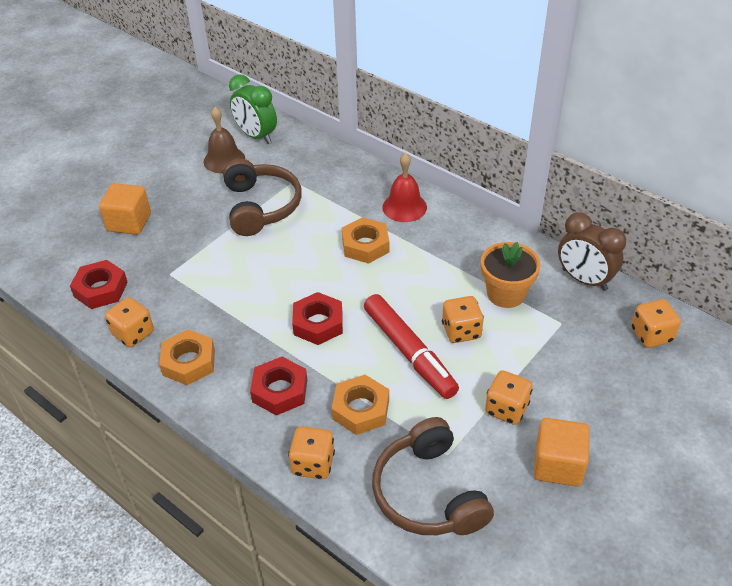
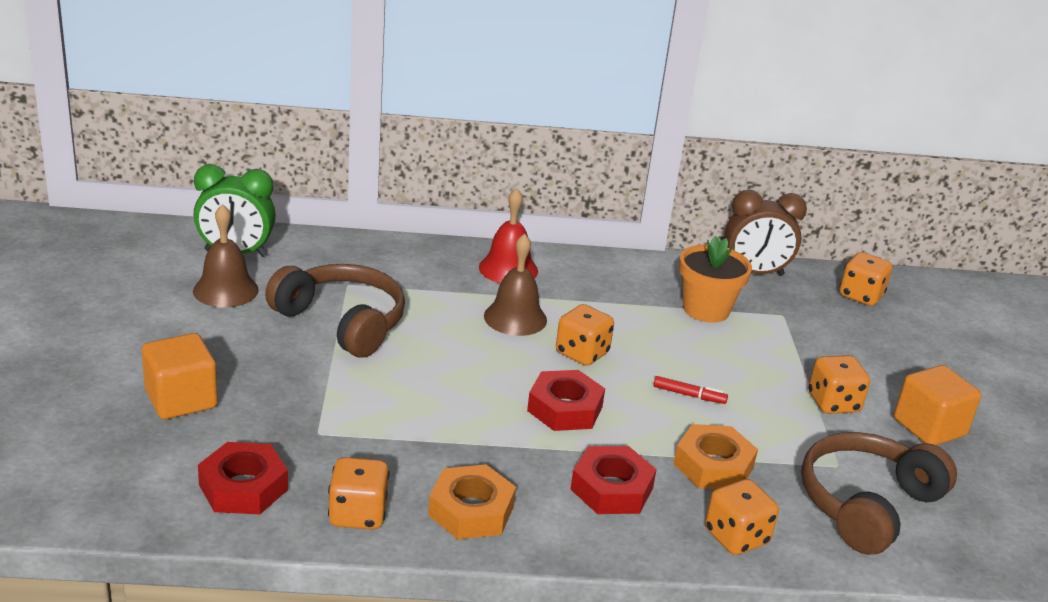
camera: 45 degrees left, 15 degrees down
orange nut [342,217,389,264] -> brown bell [484,233,547,336]
red marker [364,294,459,399] -> red marker [654,376,728,404], size x0.40
brown headphones [372,417,494,535] -> brown headphones turned 105 degrees clockwise [801,432,957,555]
orange dice [442,296,484,343] -> orange dice moved to [556,304,614,366]

